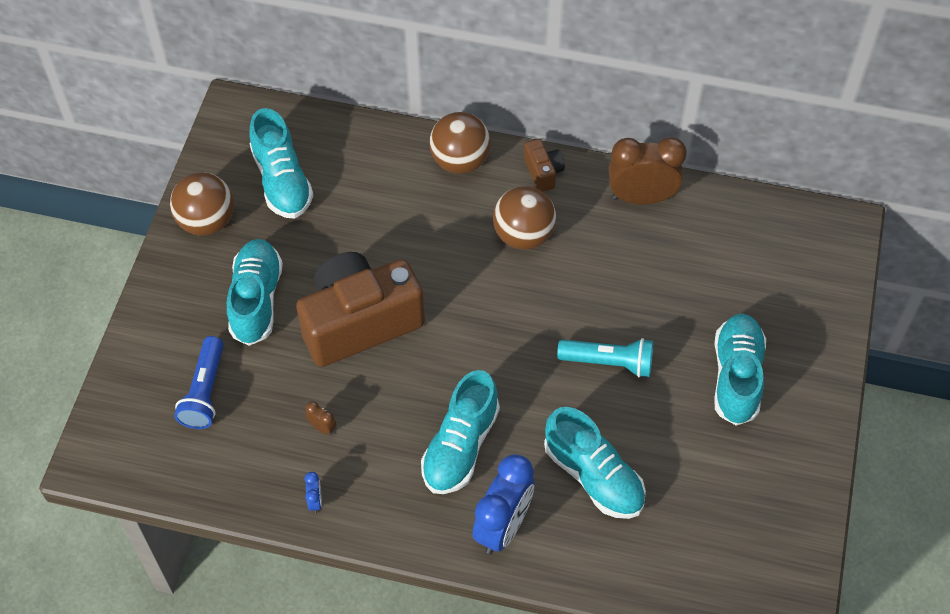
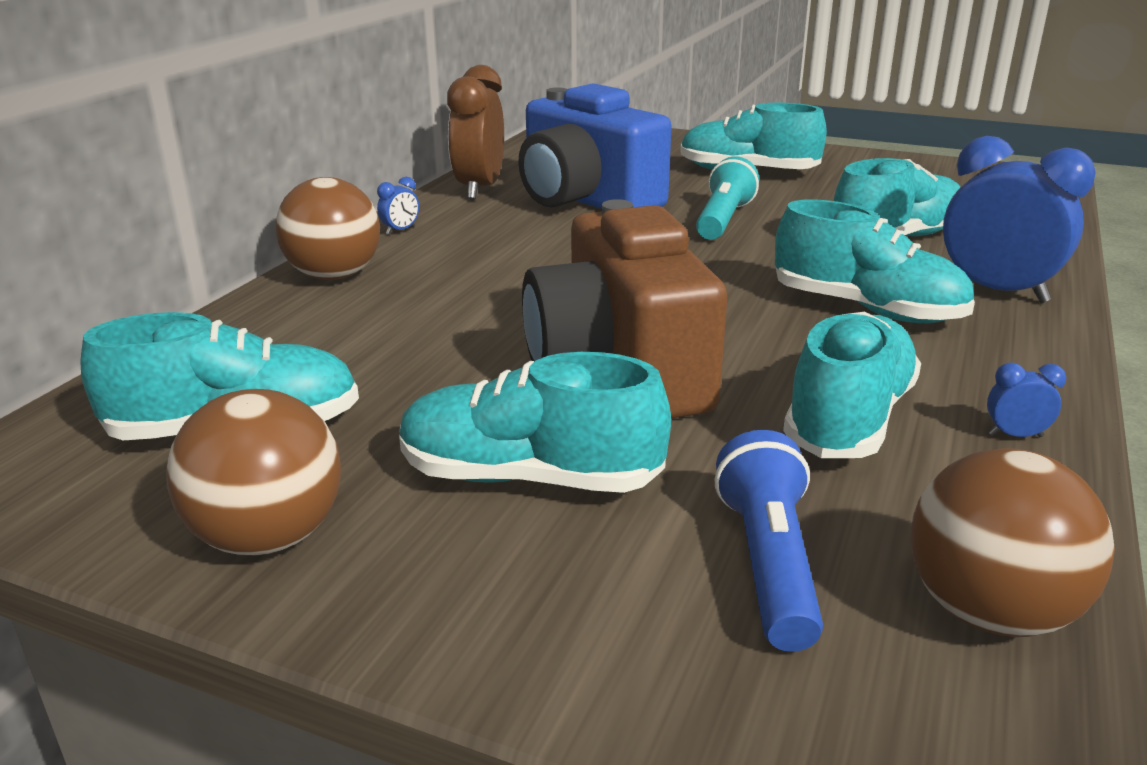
camera: 80 degrees left, 30 degrees down
blue flashlight [174,336,224,429] -> blue flashlight turned 105 degrees counterclockwise [715,430,823,652]
brown clock [305,401,337,435] -> turquoise shoe [783,312,921,458]
brown ball [493,186,556,250] -> brown ball moved to [910,448,1115,637]
brown camera [524,139,565,192] -> blue clock [377,177,419,234]
none -> blue camera [518,83,672,209]

